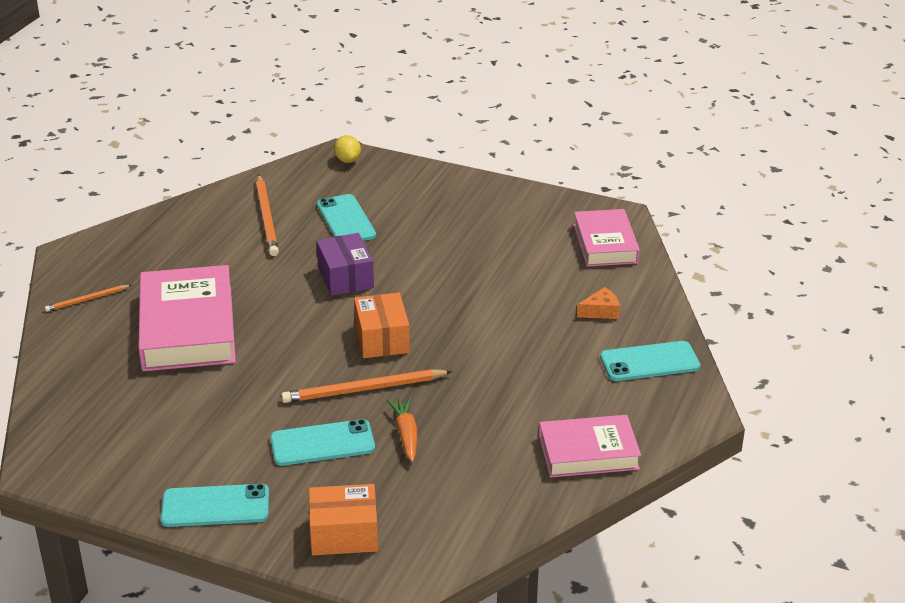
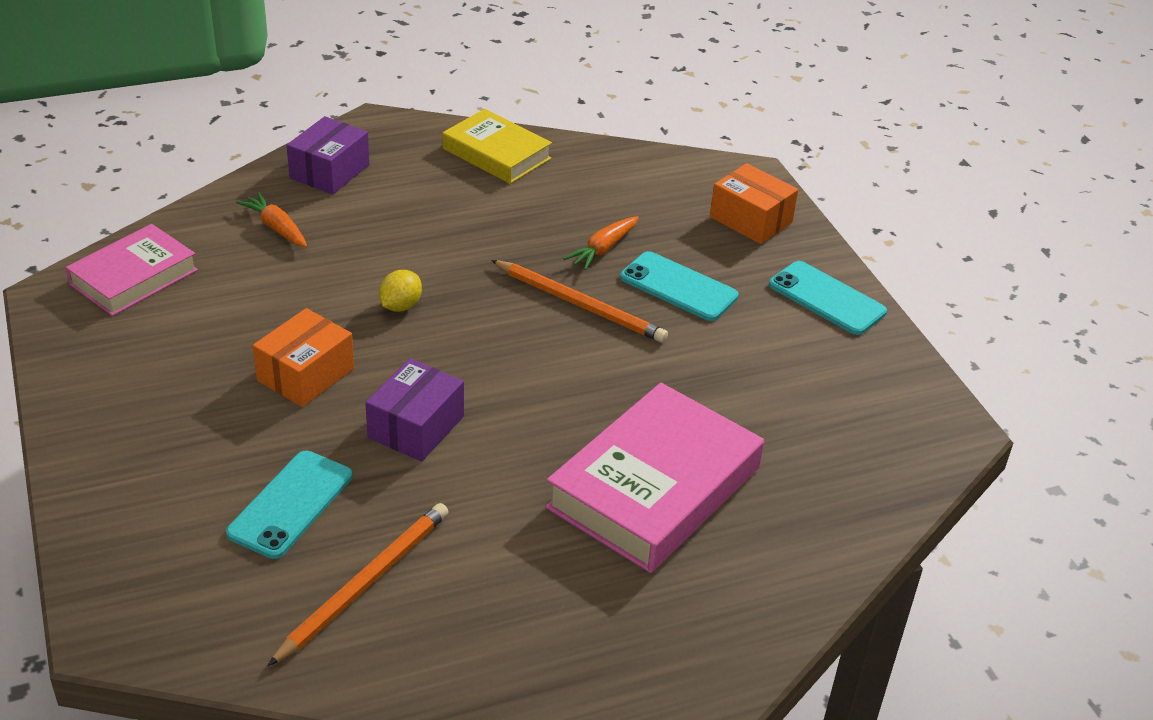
camera: 135 degrees left, 5 degrees up
orange pencil [45,285,131,312] -> none
yellow lemon [334,135,361,163] -> yellow lemon moved to [379,270,422,312]
orange box [354,293,410,358] -> orange box moved to [253,308,354,407]
pink book [539,415,641,478] -> yellow book [443,109,552,184]
orange cheese [577,287,620,319] -> orange carrot [236,192,307,247]
turquoise phone [600,341,700,381] -> purple box [287,116,369,194]

